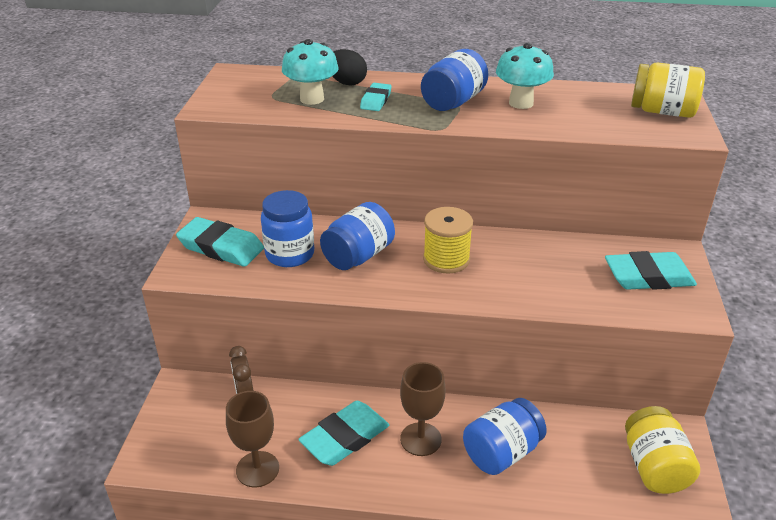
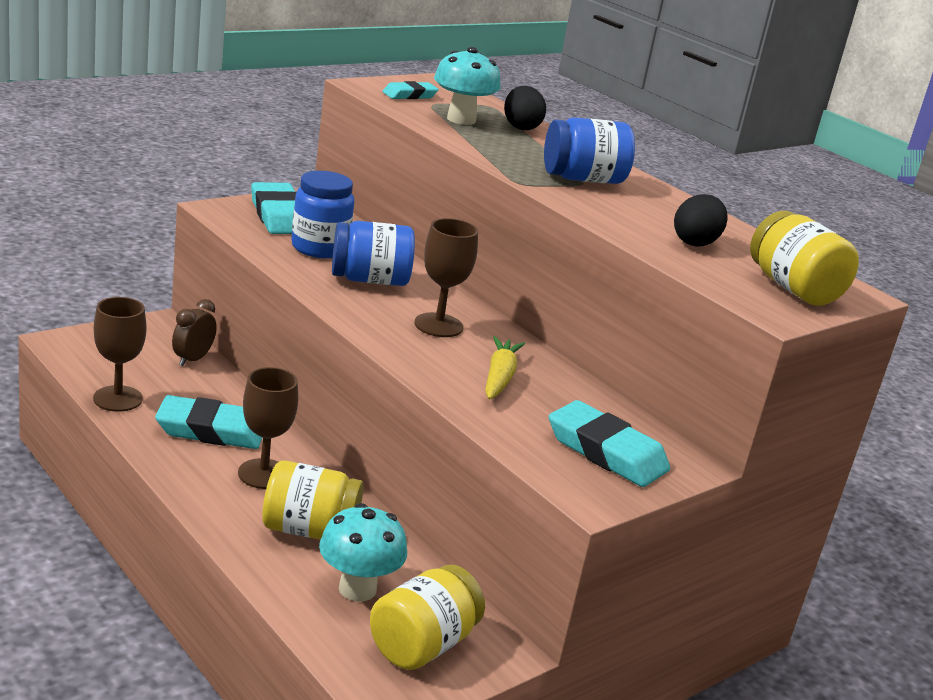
camera: 40 degrees right, 10 degrees down
turquoise eraser [360,83,391,111] -> turquoise eraser moved to [382,81,439,99]
yellow spool [423,207,473,274] -> brown goblet [414,218,478,337]
blue jar [463,398,547,475] -> yellow jar [262,460,364,540]
turquoise mushroom [496,43,554,109] -> turquoise mushroom moved to [319,503,407,602]
none -> yellow carrot [485,336,525,400]
none -> black egg [674,194,728,247]

